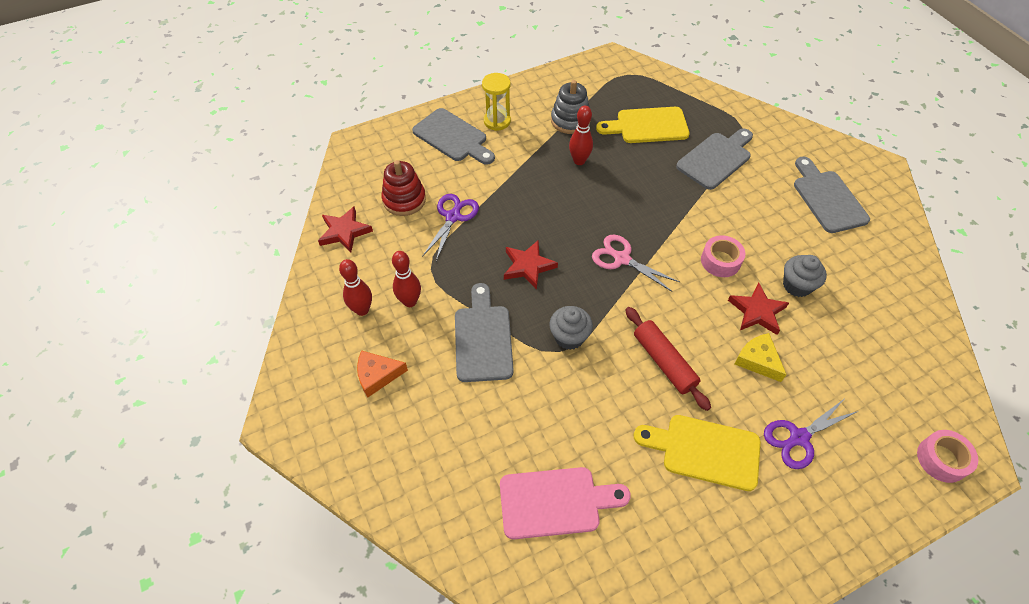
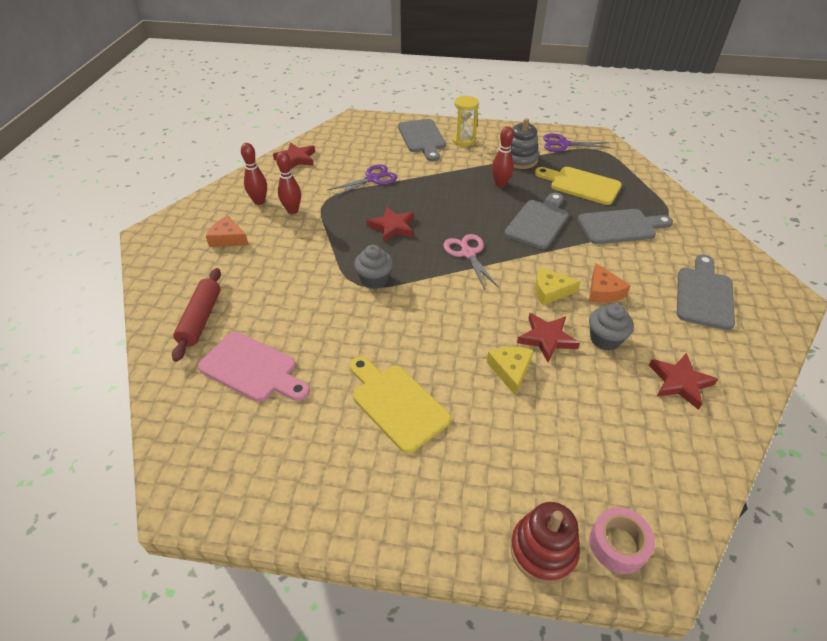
camera: 35 degrees right, 10 degrees down
red stacking toy [381,160,426,216] -> red stacking toy moved to [510,502,580,584]
grey cutting board [455,283,514,382] -> grey cutting board moved to [504,193,569,249]
red rolling pin [625,307,711,411] -> red rolling pin moved to [172,268,221,362]
pink tape [701,235,745,277] -> yellow cheese [535,267,581,305]
purple scissors [764,399,858,469] -> purple scissors moved to [543,134,611,152]
none -> orange cheese [589,263,631,303]
none -> red star [649,353,718,410]

